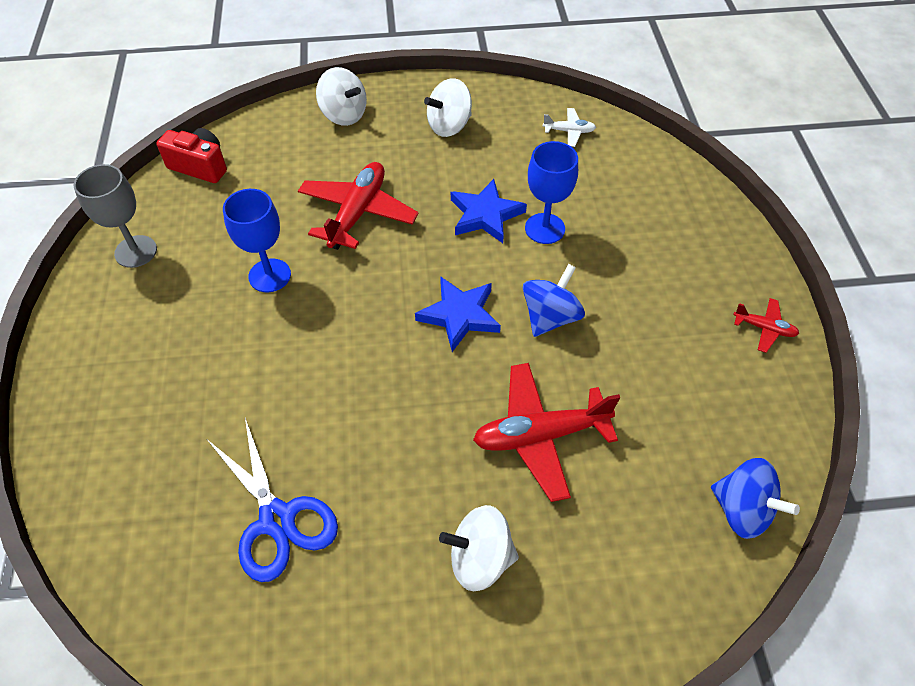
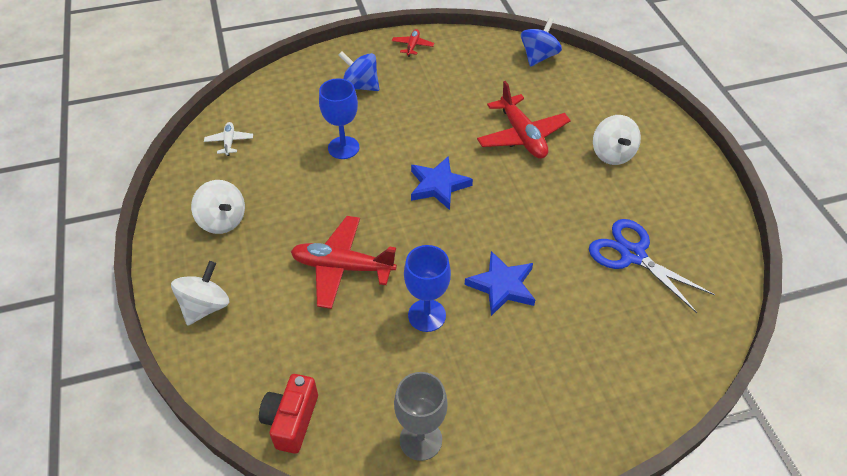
camera: 100 degrees left, 5 degrees down
blue scissors [208,418,338,582] -> blue scissors turned 90 degrees counterclockwise [589,219,715,313]
blue star [451,179,527,243] -> blue star moved to [465,251,535,316]
blue spinning top [523,264,585,337] -> blue spinning top moved to [339,51,379,91]

